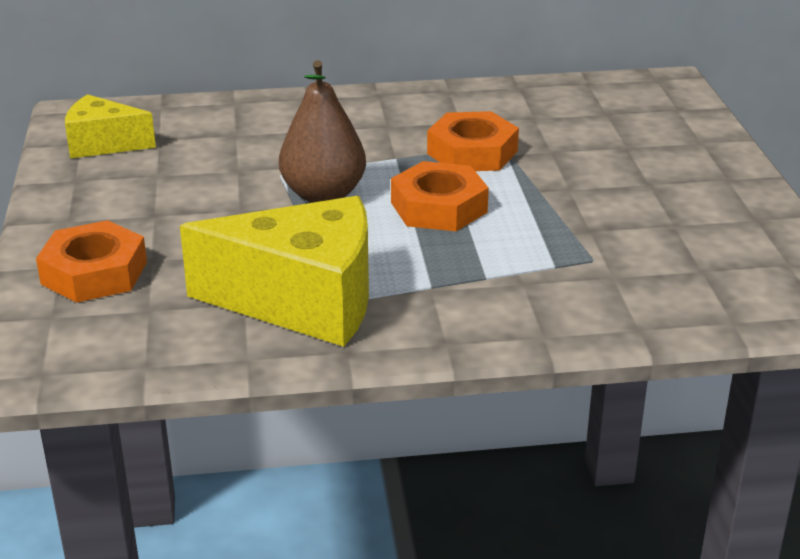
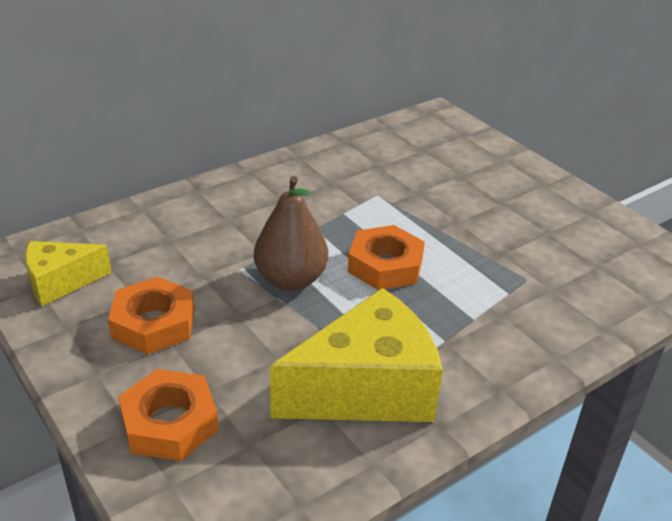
camera: 30 degrees left, 5 degrees up
orange nut [427,111,519,171] -> orange nut moved to [108,277,195,355]

